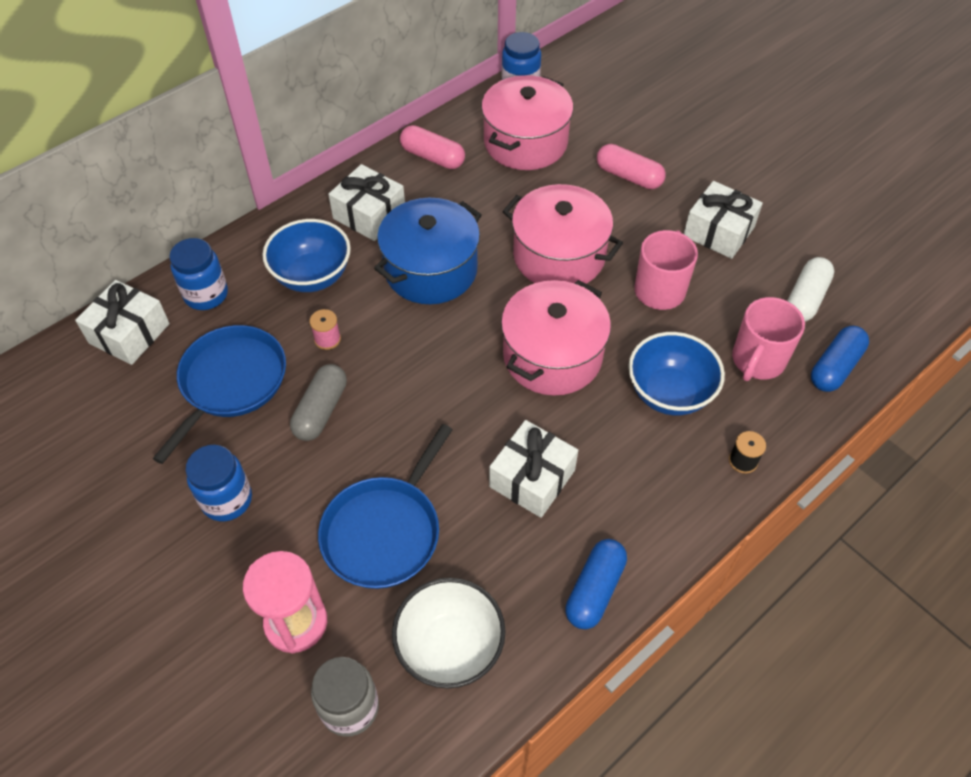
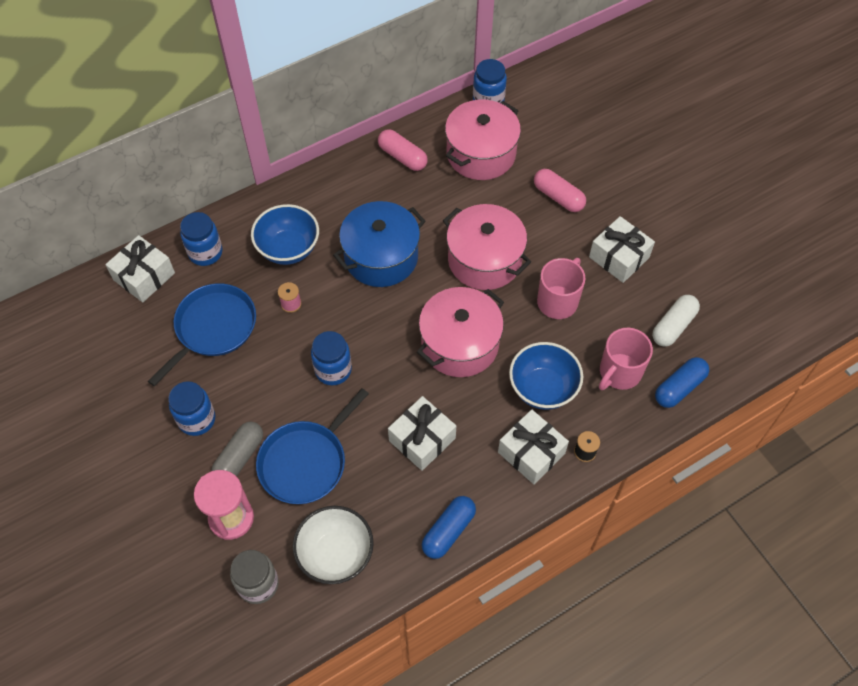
camera: 10 degrees right, 5 degrees up
grey capsule [290,364,347,441] -> grey capsule moved to [211,422,263,476]
white gift [328,164,405,241] -> white gift moved to [498,409,569,484]
none -> blue jar [311,331,352,385]

